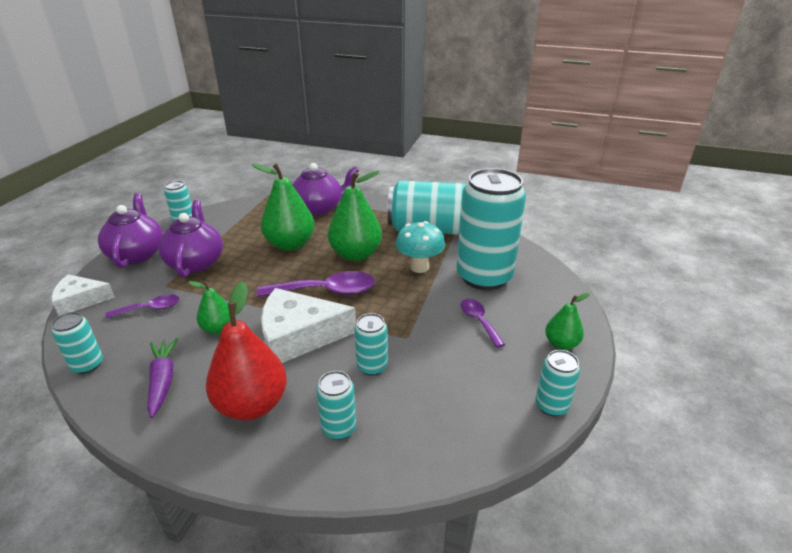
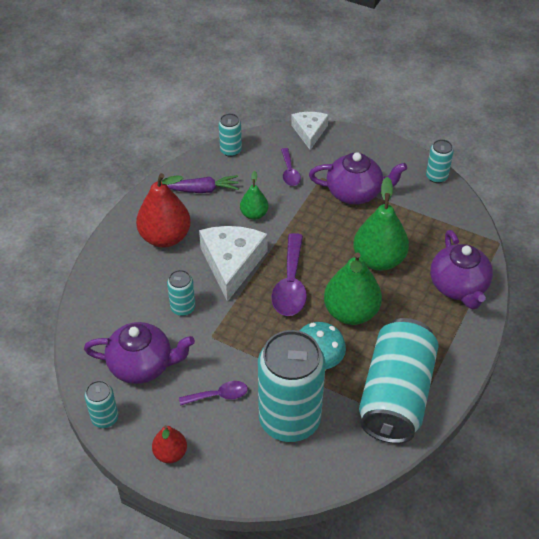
camera: 100 degrees right, 15 degrees up
purple teapot [98,193,163,268] -> purple teapot moved to [84,322,195,384]
turquoise can [316,371,356,440] -> none
green pear [545,293,590,350] -> red pear [152,425,187,463]

